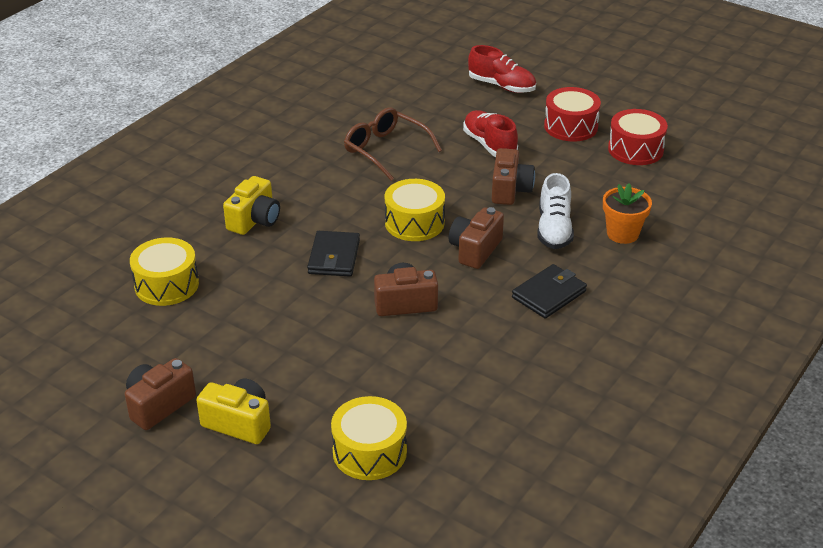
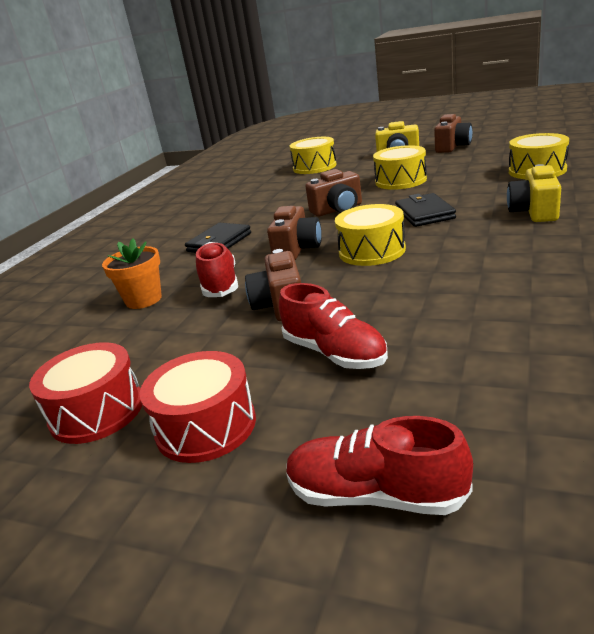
camera: 170 degrees right, 10 degrees down
brown glasses [344,108,442,181] -> none
white shoe [537,173,574,249] -> red shoe [196,242,238,297]
none -> yellow drum [373,145,427,190]

